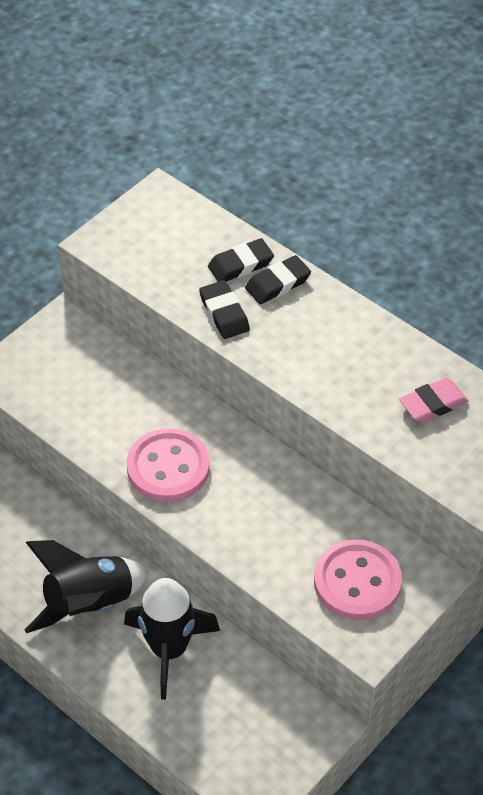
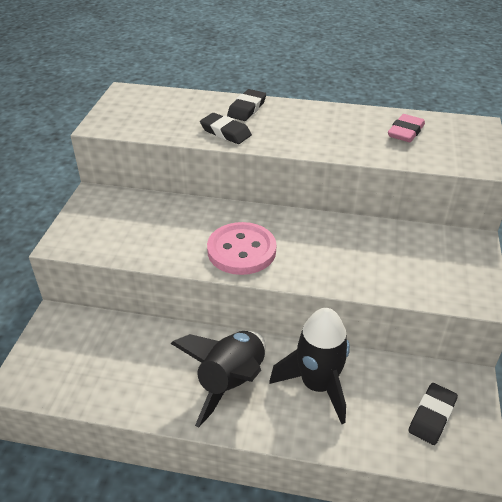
camera: 30 degrees left, 10 degrees down
black eraser [208,238,274,282] -> black eraser moved to [408,383,458,445]
pink button [314,539,402,620] -> none

